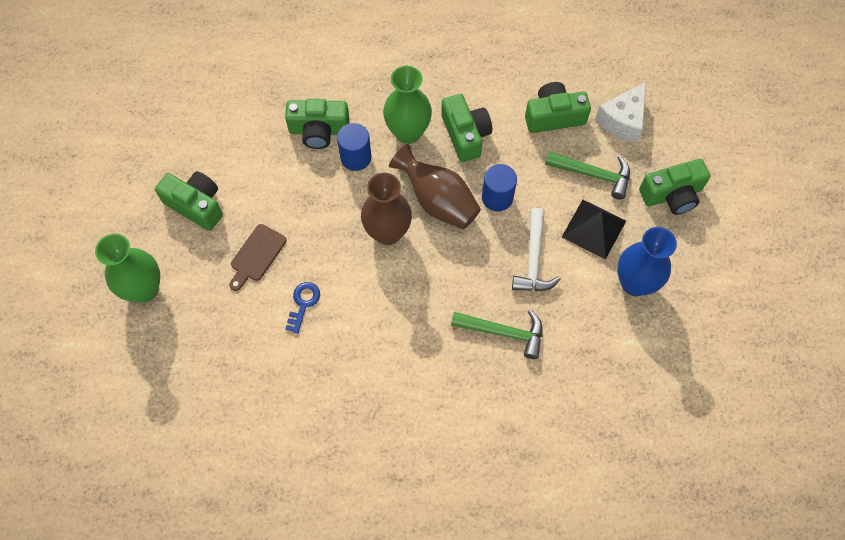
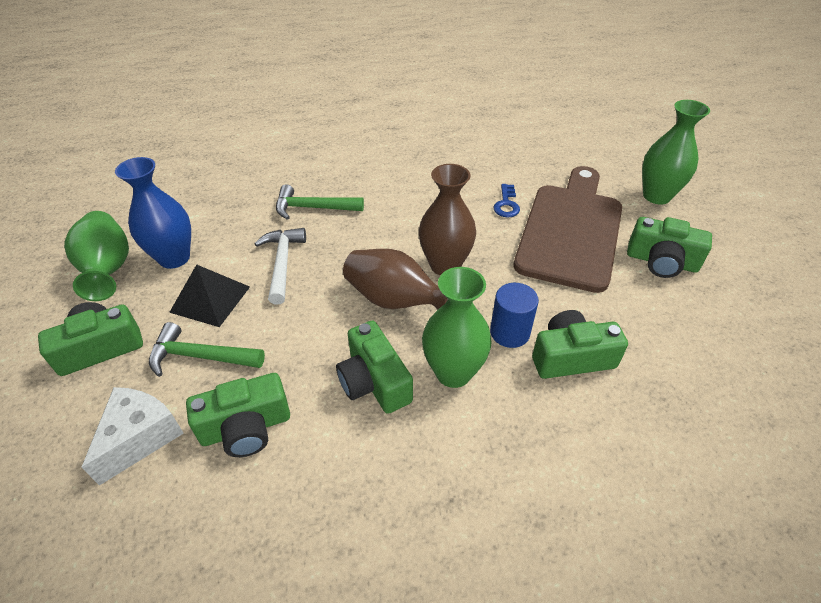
camera: 170 degrees right, 20 degrees down
brown cutting board [229,224,287,291] -> brown cutting board [514,166,622,293], size x2.44
blue cylinder [482,164,517,211] -> none
none -> green vase [64,211,129,301]

